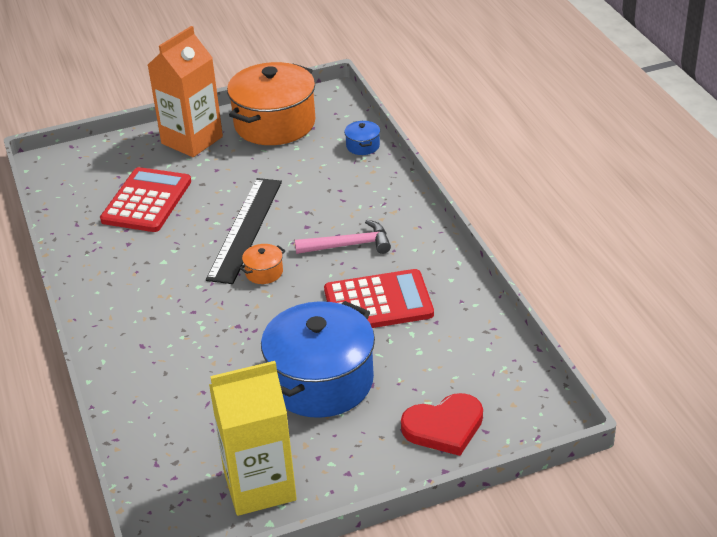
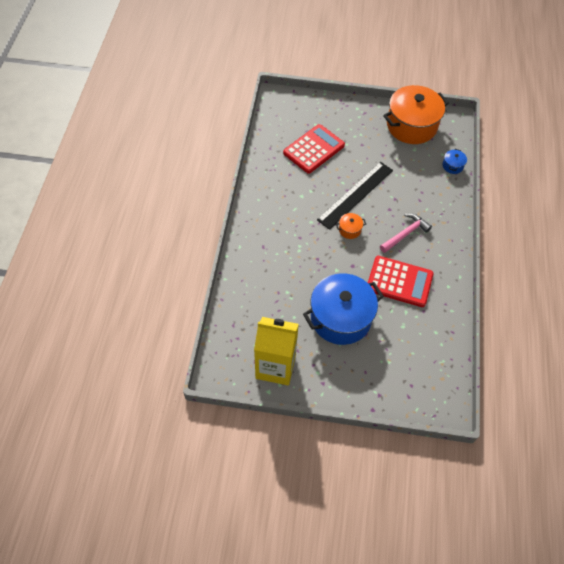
camera: 25 degrees right, 20 degrees up
orange carton [148,26,223,157] -> none
pink hammer [295,220,391,254] -> pink hammer turned 60 degrees counterclockwise [380,213,432,253]
red heart [401,393,483,456] -> none

